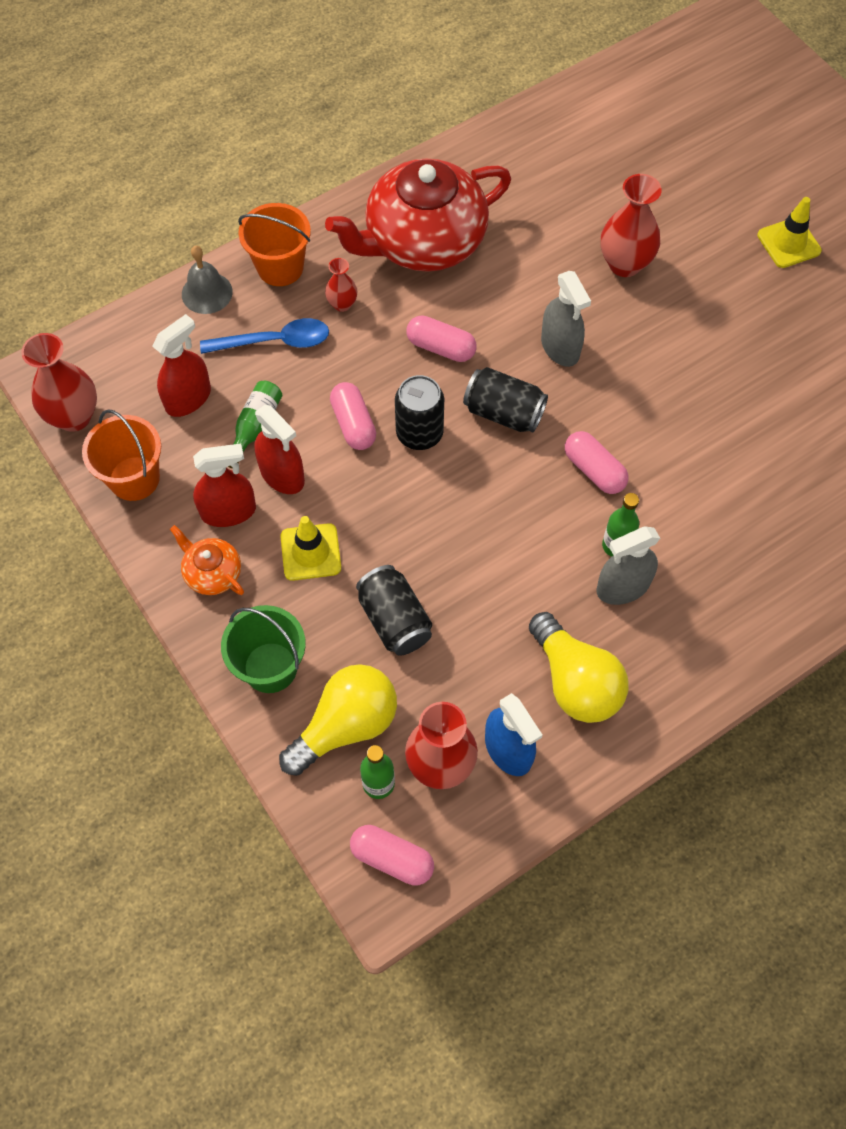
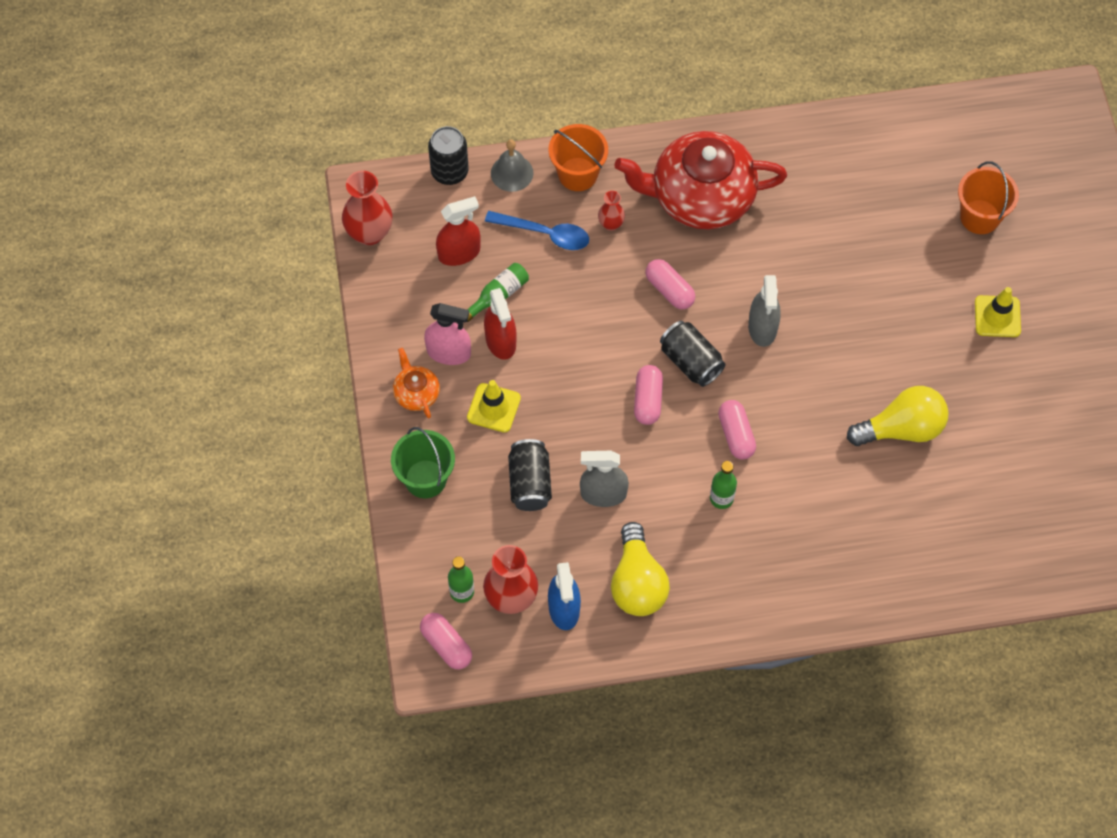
camera: 25 degrees right, 0 degrees up
orange bucket [82,409,161,501] -> orange bucket moved to [958,161,1019,234]
red spray bottle [193,444,256,527] -> pink spray bottle [424,303,471,365]
yellow light bulb [279,664,397,776] -> yellow light bulb moved to [847,386,949,446]
pink capsule [330,382,376,450] -> pink capsule moved to [634,365,663,425]
black can [395,375,444,450] -> black can moved to [428,126,469,185]
grey spray bottle [597,526,661,605] -> grey spray bottle moved to [580,451,629,507]
red vase [601,174,662,277] -> none

